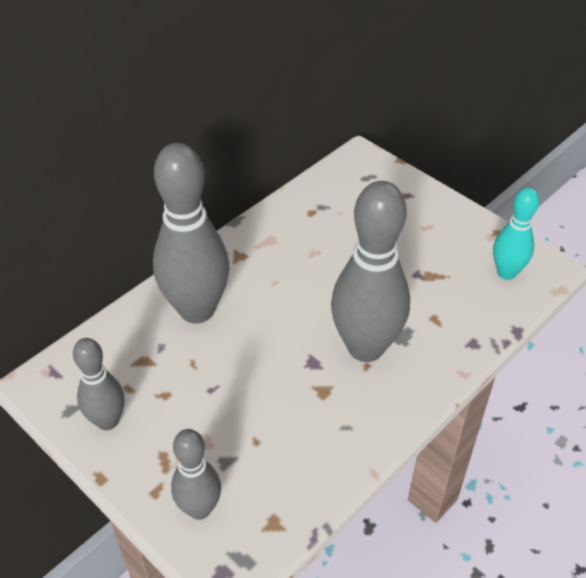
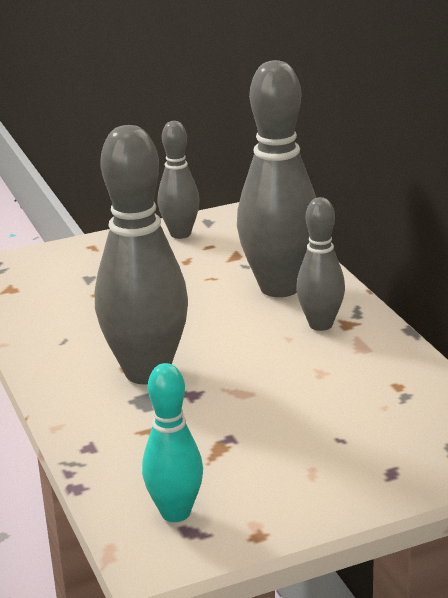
camera: 115 degrees right, 20 degrees down
grey bowling pin [171,429,221,520] -> grey bowling pin moved to [296,197,345,331]

